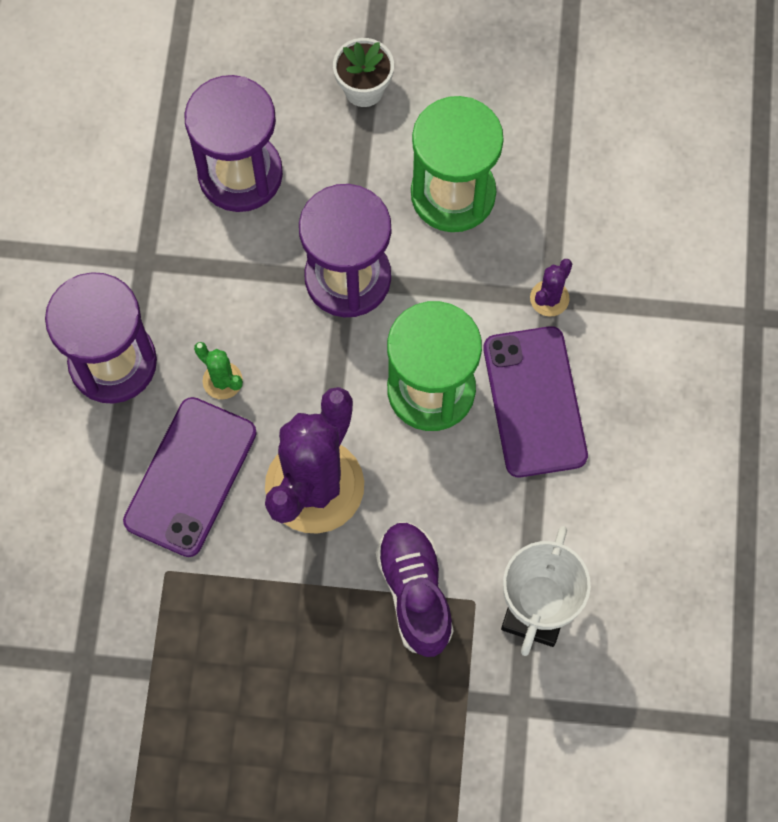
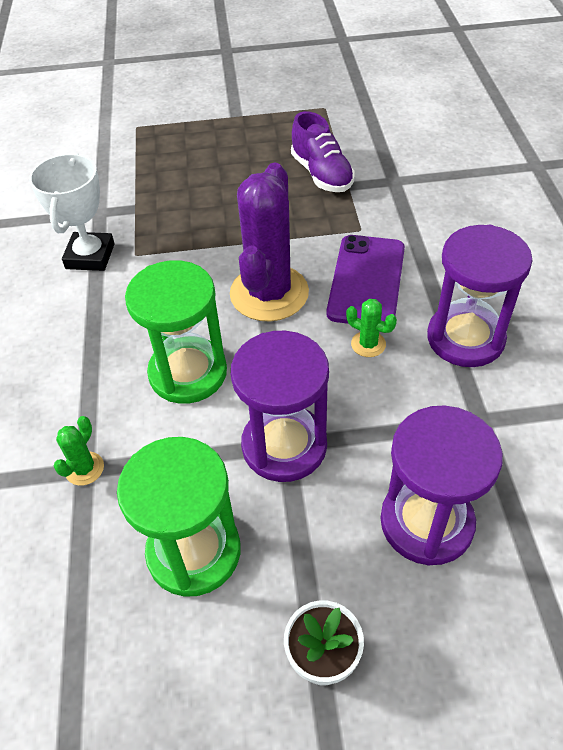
camera: 170 degrees right, 20 degrees down
purple shoe [376,522,454,657] -> purple shoe moved to [291,111,355,192]
purple phone [483,326,588,477] -> none
purple cactus [530,259,572,316] -> green cactus [54,416,104,486]

